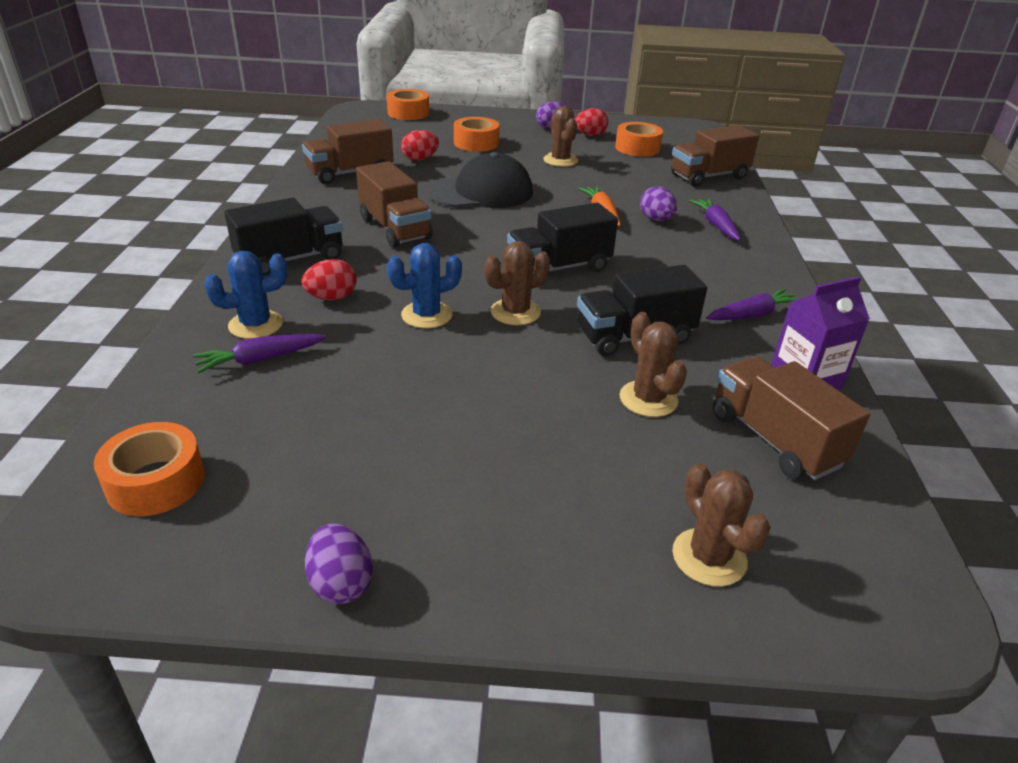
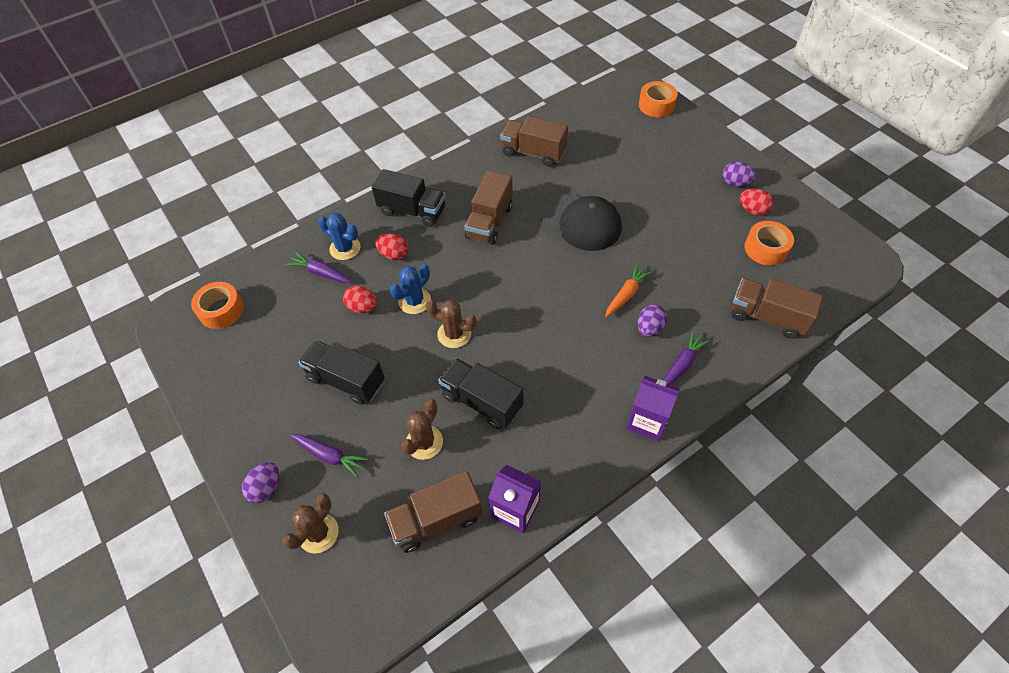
camera: 55 degrees right, 20 degrees up
purple egg [305,523,373,604] -> purple egg moved to [242,462,279,503]
blue cactus [387,243,462,328] -> blue cactus turned 75 degrees counterclockwise [389,264,431,314]
red egg [401,130,439,161] -> red egg moved to [343,285,377,313]
orange tape [454,117,499,152] -> none
black truck [507,203,618,272] -> black truck moved to [299,340,385,405]
brown cactus [543,106,578,167] -> none
purple carrot [706,288,798,320] -> purple carrot moved to [290,434,368,477]
brown truck [713,356,870,480] -> brown truck turned 135 degrees counterclockwise [384,471,483,553]
none -> purple carton [626,376,680,442]

